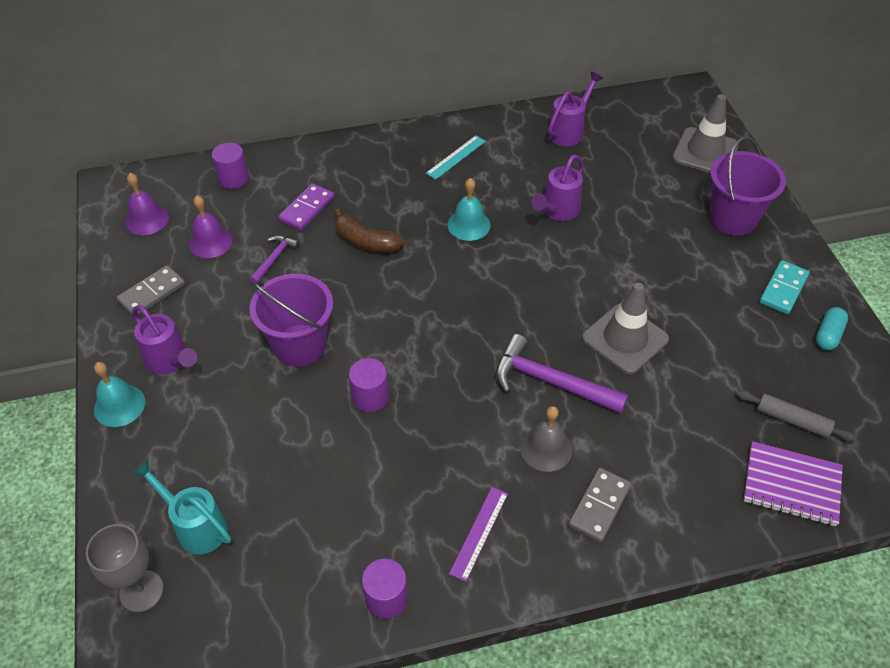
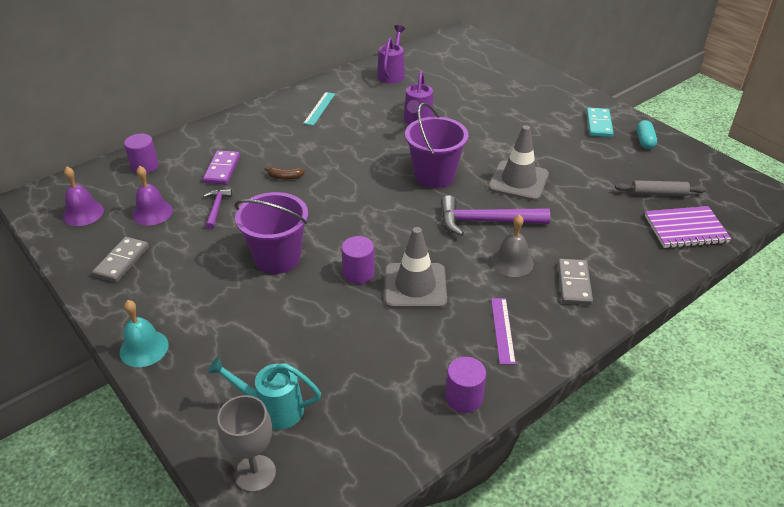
camera: 25 degrees left, 10 degrees down
purple watering can [132,305,197,375] -> none
brown banana [334,208,404,253] -> brown banana [265,167,305,180], size x0.57
turquoise bell [448,178,491,241] -> none
grey traffic cone [672,94,739,173] -> grey traffic cone moved to [385,227,447,309]
purple bucket [710,136,786,236] -> purple bucket moved to [405,103,468,188]

